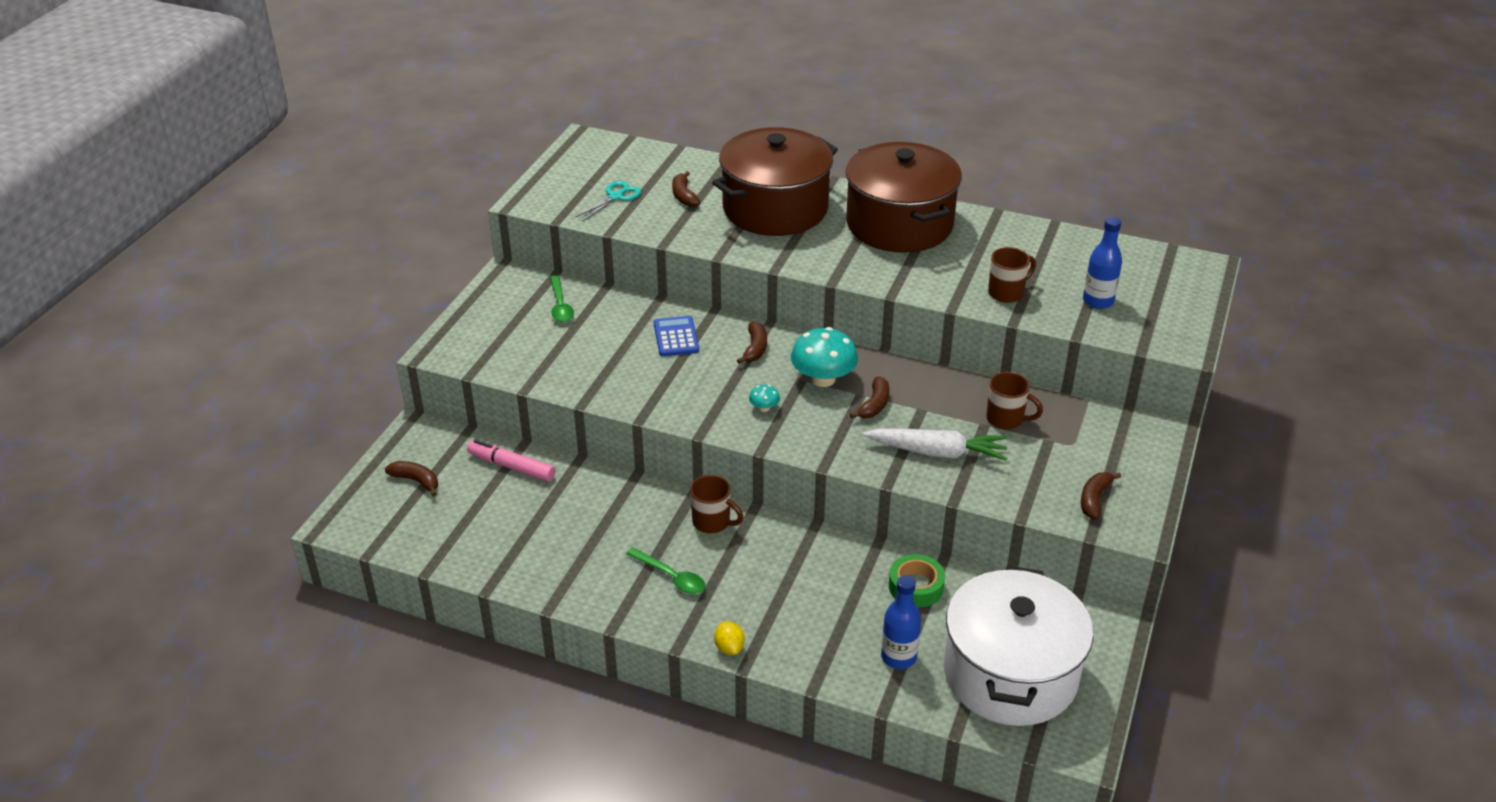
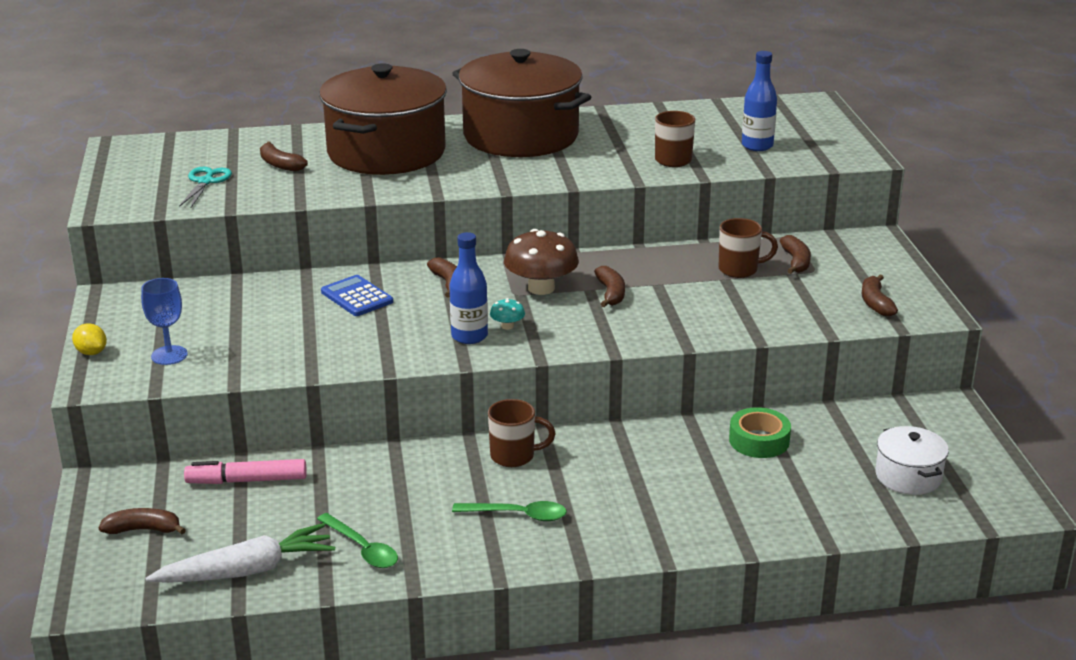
camera: 30 degrees left, 10 degrees down
green spoon [550,276,574,322] -> green spoon moved to [317,513,398,568]
yellow lemon [714,621,745,655] -> yellow lemon moved to [72,324,107,355]
turquoise mushroom [791,327,858,387] -> brown mushroom [504,229,579,295]
white carrot [862,429,1007,461] -> white carrot moved to [146,523,335,583]
blue bottle [881,575,921,669] -> blue bottle moved to [449,232,488,344]
white pot [944,565,1094,726] -> white pot [875,426,949,495], size x0.46
none -> blue goblet [141,278,188,365]
none -> brown banana [780,235,811,274]

